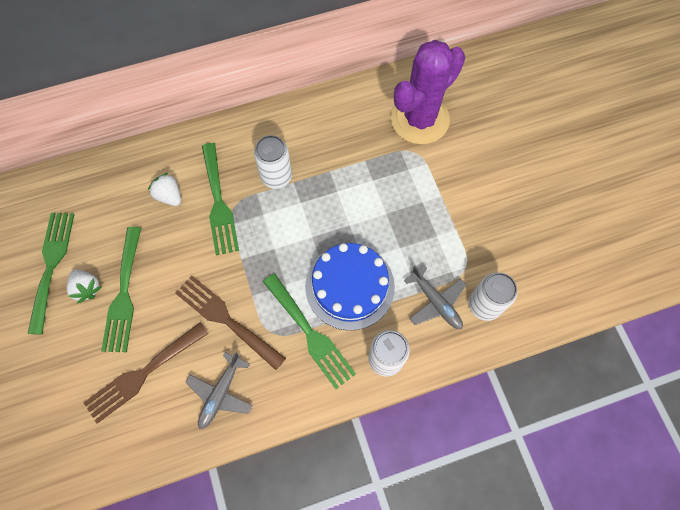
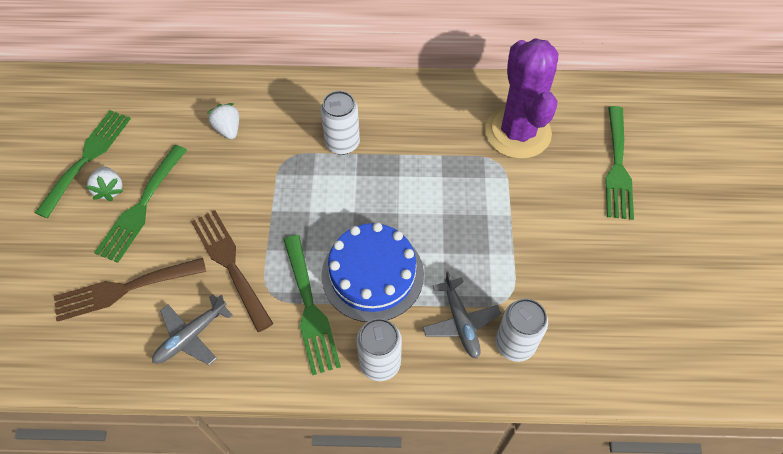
camera: 20 degrees right, 10 degrees down
green fork [202,143,239,255] -> green fork moved to [605,106,634,220]
purple cactus [391,40,465,144] -> purple cactus turned 75 degrees counterclockwise [485,38,558,159]

